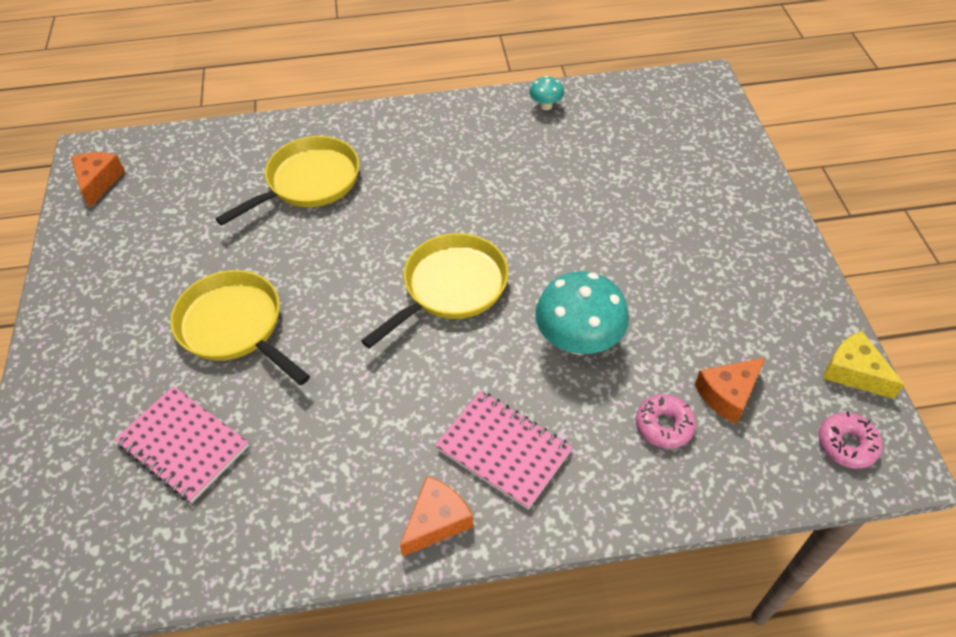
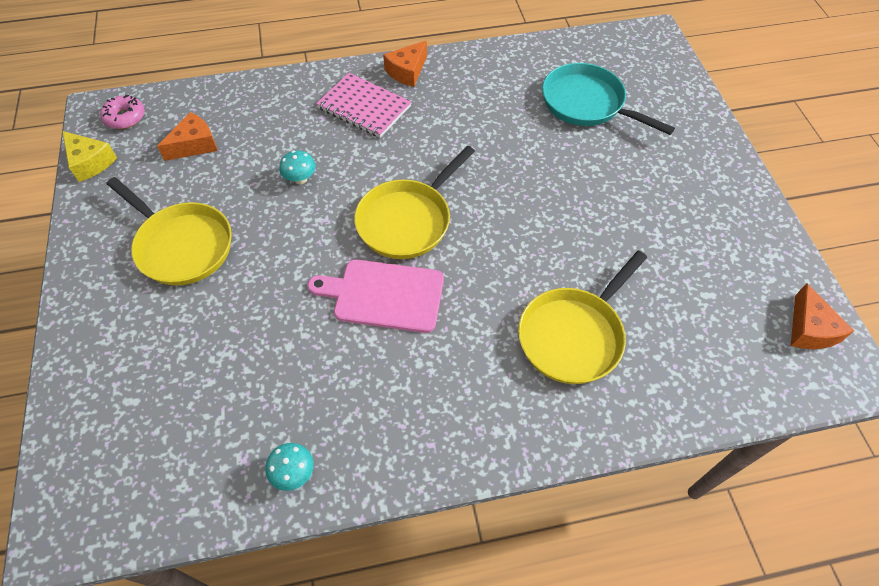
camera: 175 degrees right, 5 degrees up
pink notebook [114,386,249,503] -> turquoise pan [542,63,675,135]
yellow pan [170,270,310,385] -> yellow pan moved to [107,177,232,286]
turquoise mushroom [535,271,629,355] -> turquoise mushroom [279,150,316,184], size x0.48
pink donut [636,394,696,449] -> none
none -> pink cutting board [308,259,444,333]

